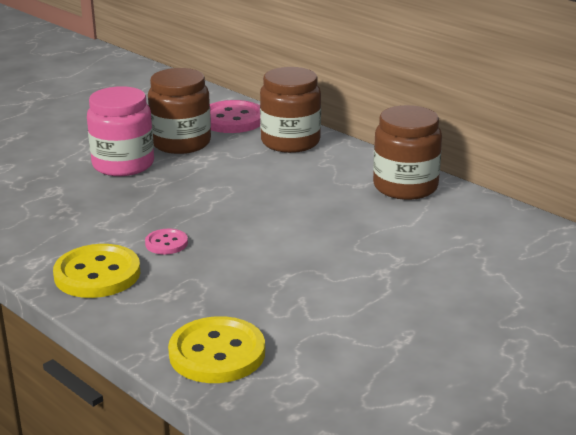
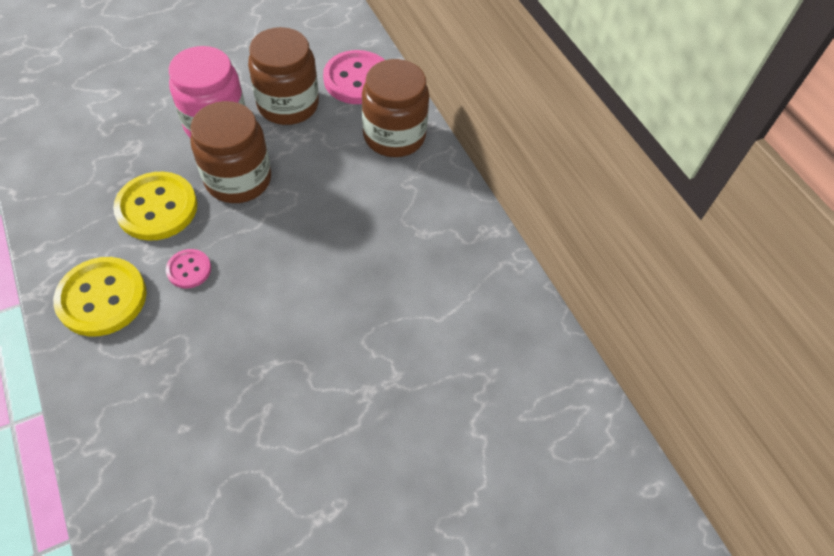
camera: 15 degrees right, 30 degrees up
yellow button [168,316,265,383] -> yellow button moved to [113,172,197,241]
brown jar [373,105,442,200] -> brown jar moved to [190,101,271,203]

